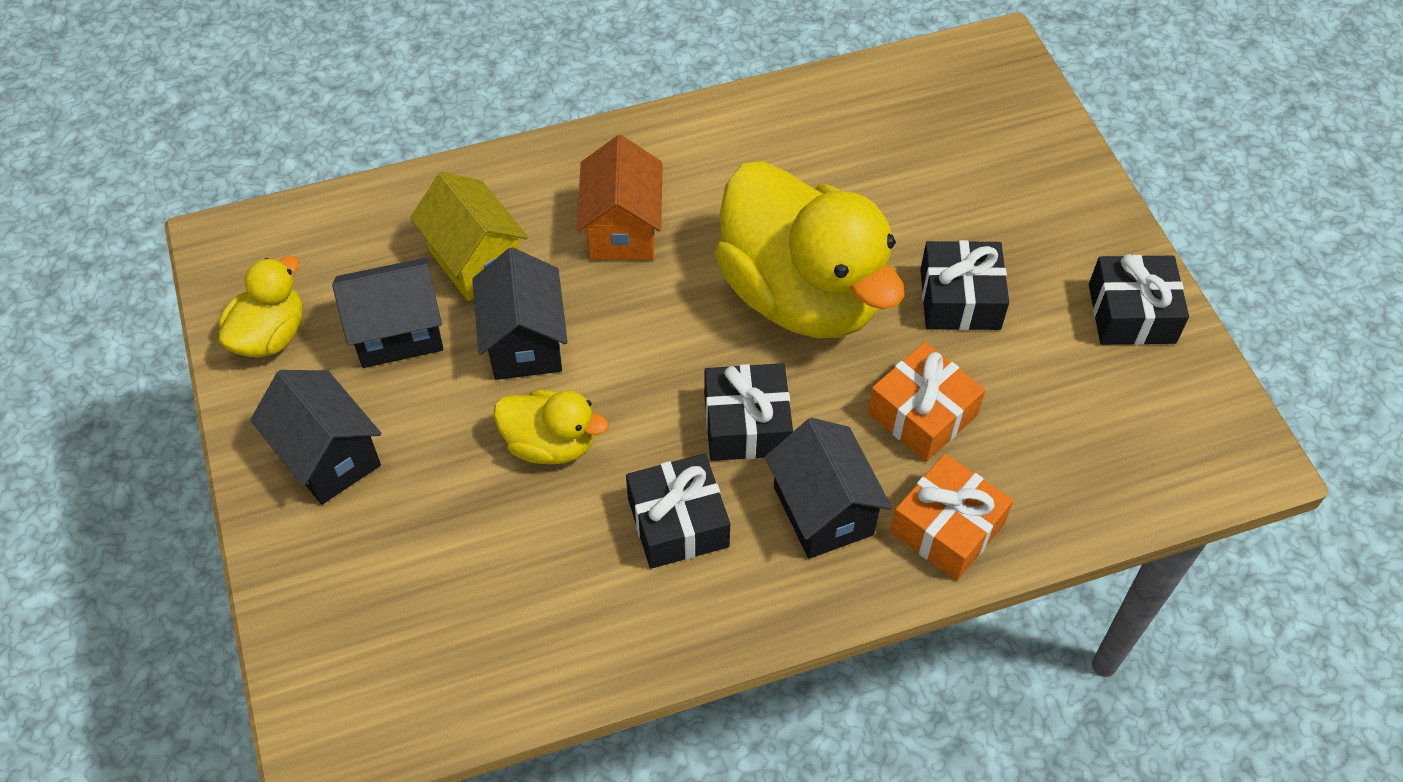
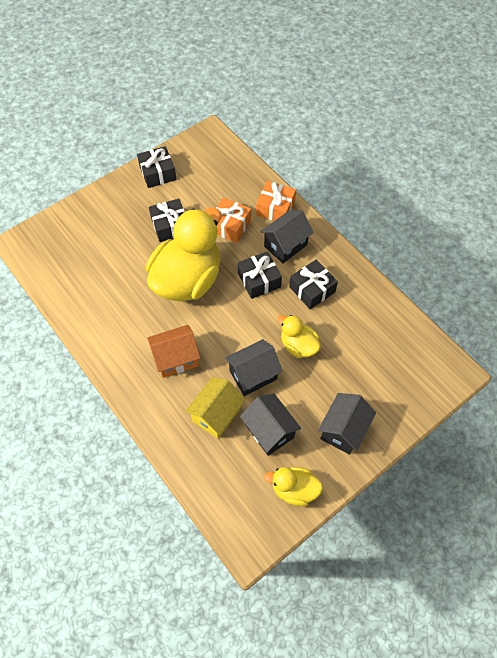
camera: 110 degrees left, 5 degrees up
yellow duck [494,390,608,464] -> yellow duck turned 45 degrees counterclockwise [277,315,321,358]

